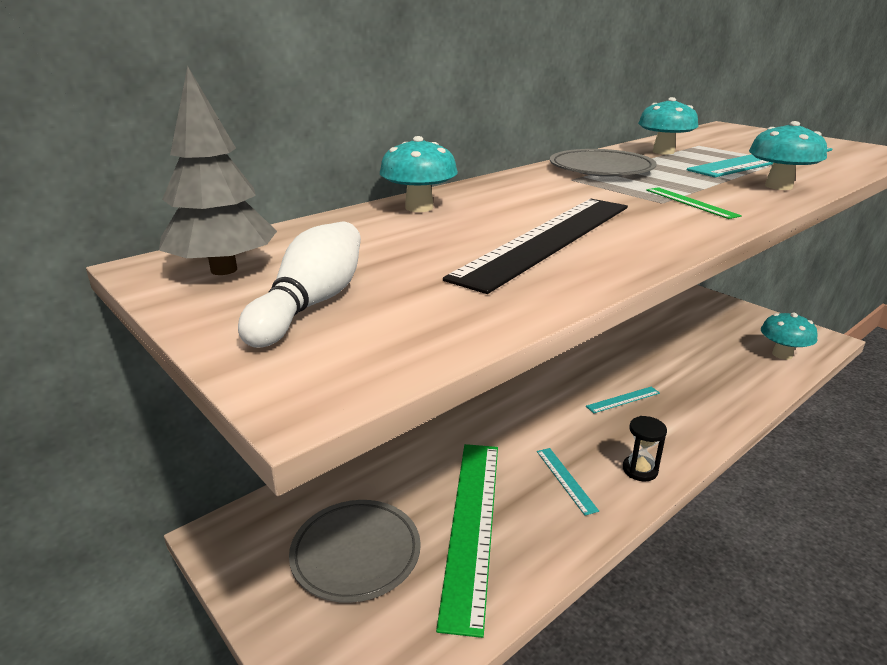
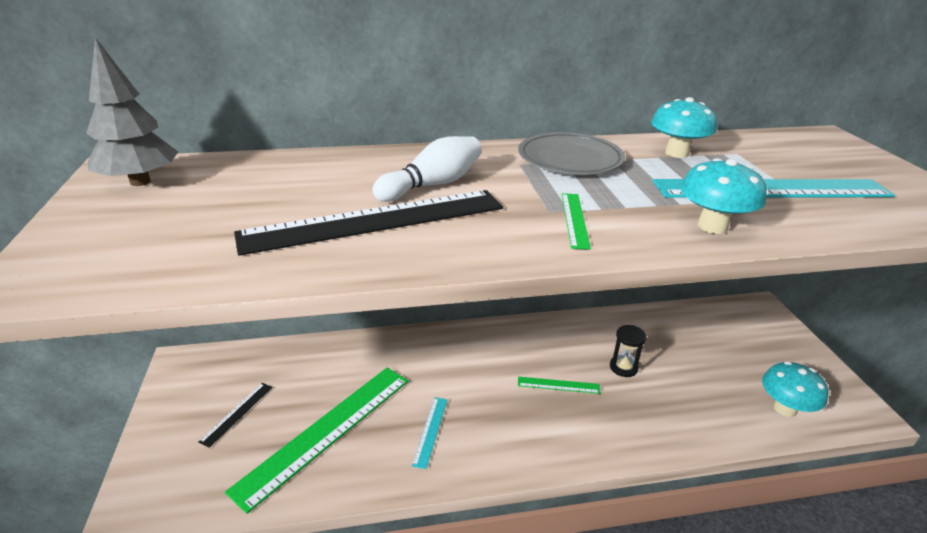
camera: 30 degrees right, 5 degrees up
white bowling pin [238,222,361,348] -> white bowling pin moved to [372,136,482,202]
grey plate [289,500,421,603] -> black ruler [198,383,272,448]
turquoise mushroom [380,136,458,212] -> none
turquoise ruler [586,387,660,413] -> green ruler [518,377,601,394]
black hourglass [623,416,667,481] -> black hourglass moved to [610,325,647,377]

